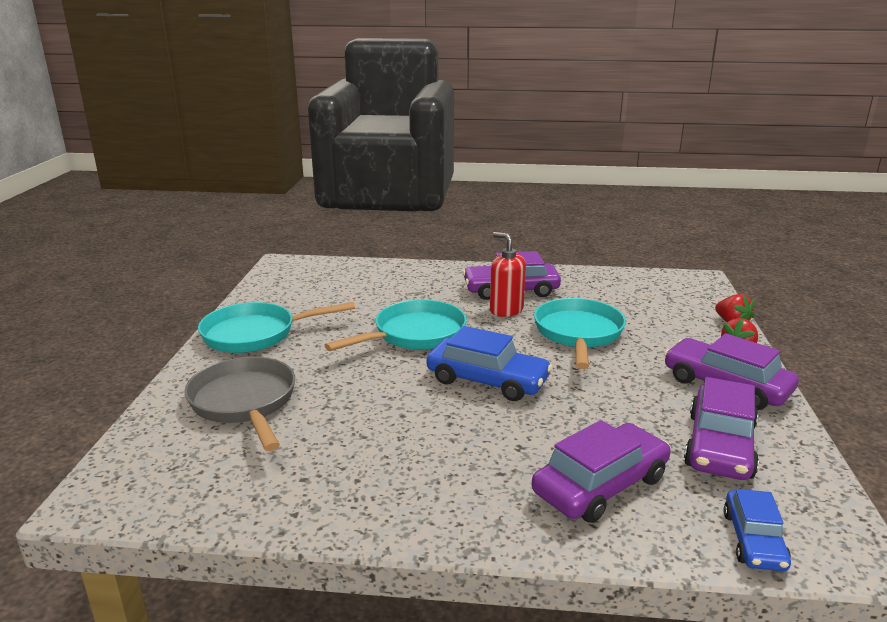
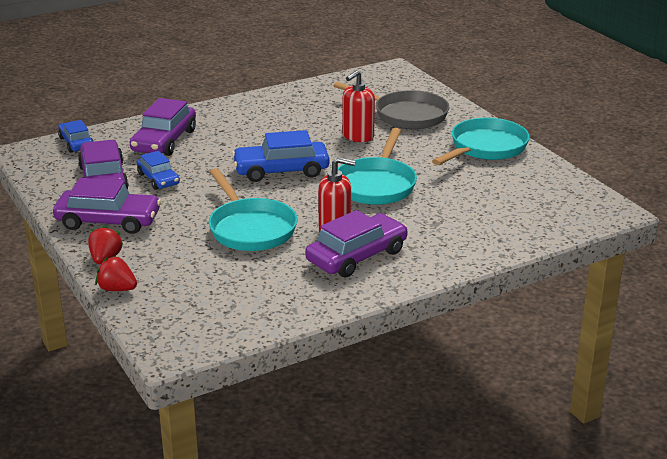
camera: 145 degrees right, 5 degrees up
none -> blue car [137,151,180,190]
none -> red soap dispenser [342,70,375,142]

